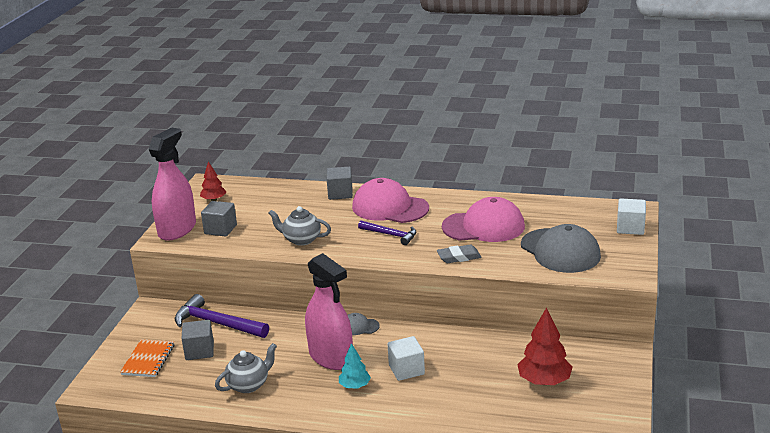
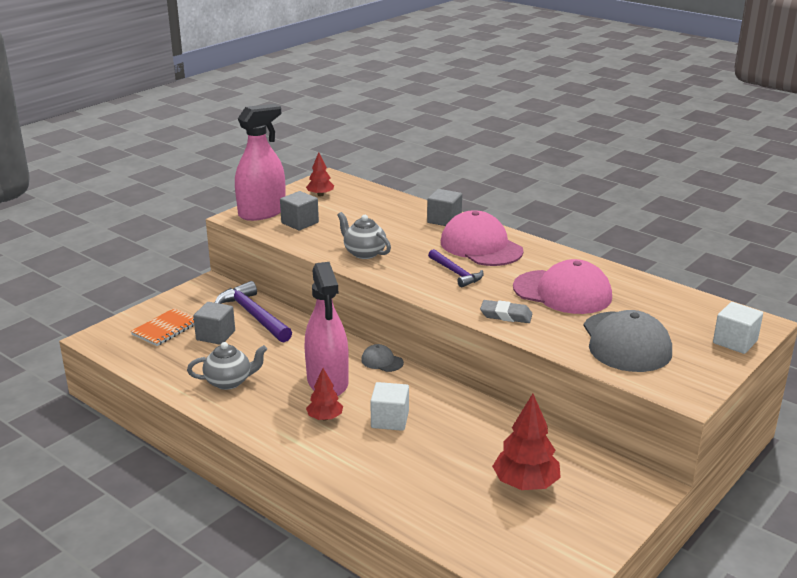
camera: 25 degrees right, 0 degrees up
turquoise tree [339,343,371,389] -> red tree [306,368,343,421]

